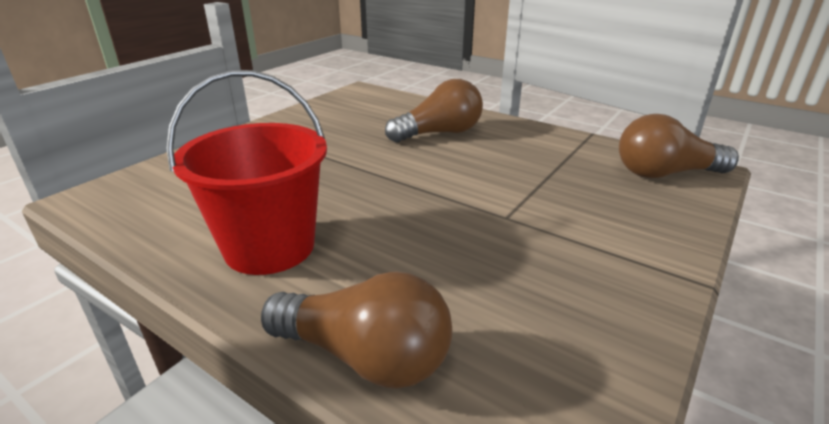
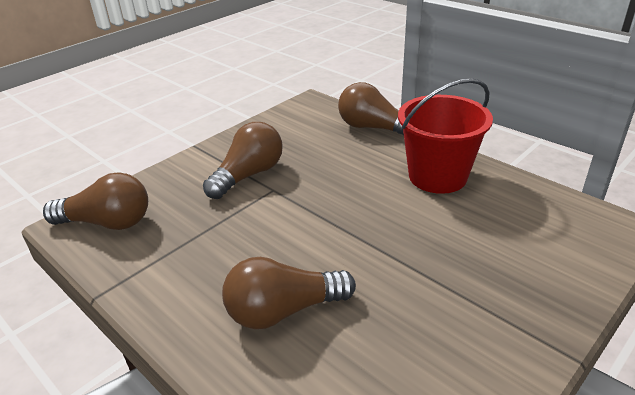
camera: 170 degrees left, 5 degrees up
none -> brown light bulb [203,122,283,199]

